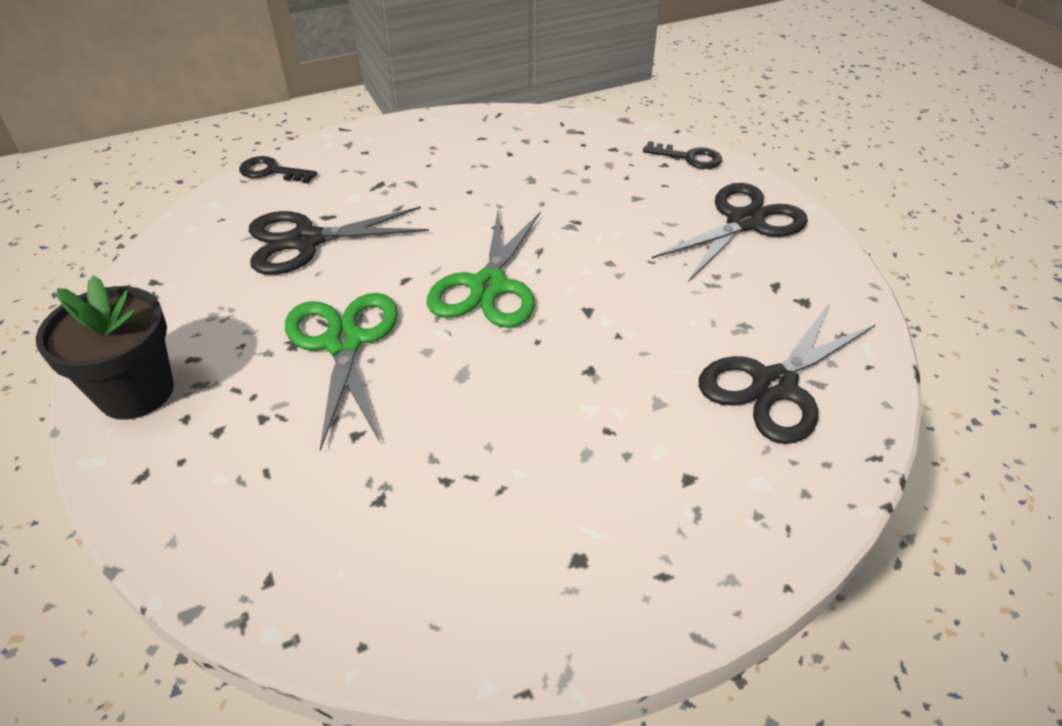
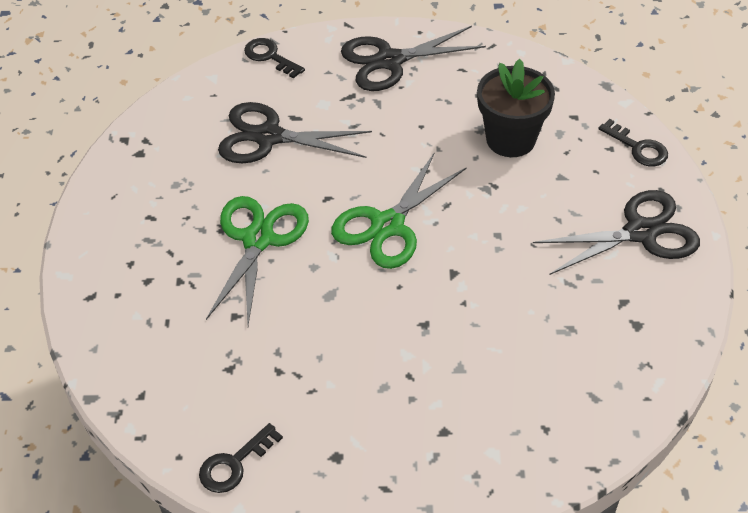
camera: 25 degrees right, 5 degrees up
black flower pot [36,275,174,420] -> black flower pot moved to [477,59,555,157]
black scissors [699,302,876,444] -> black scissors moved to [341,26,486,91]
none -> black key [199,423,283,493]

